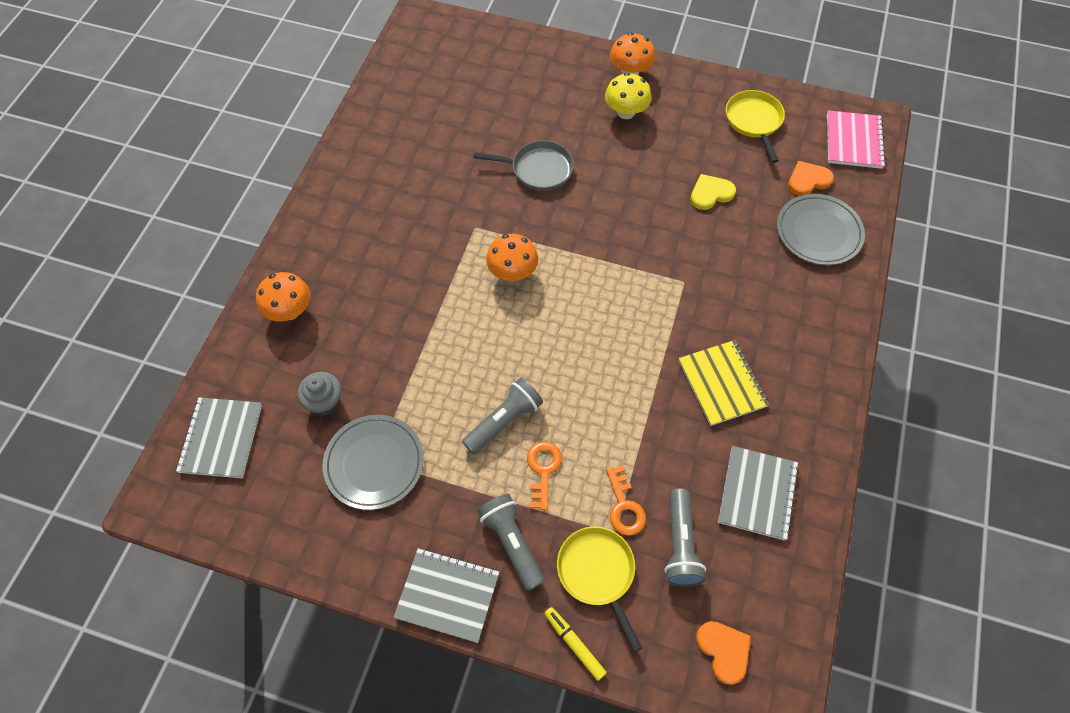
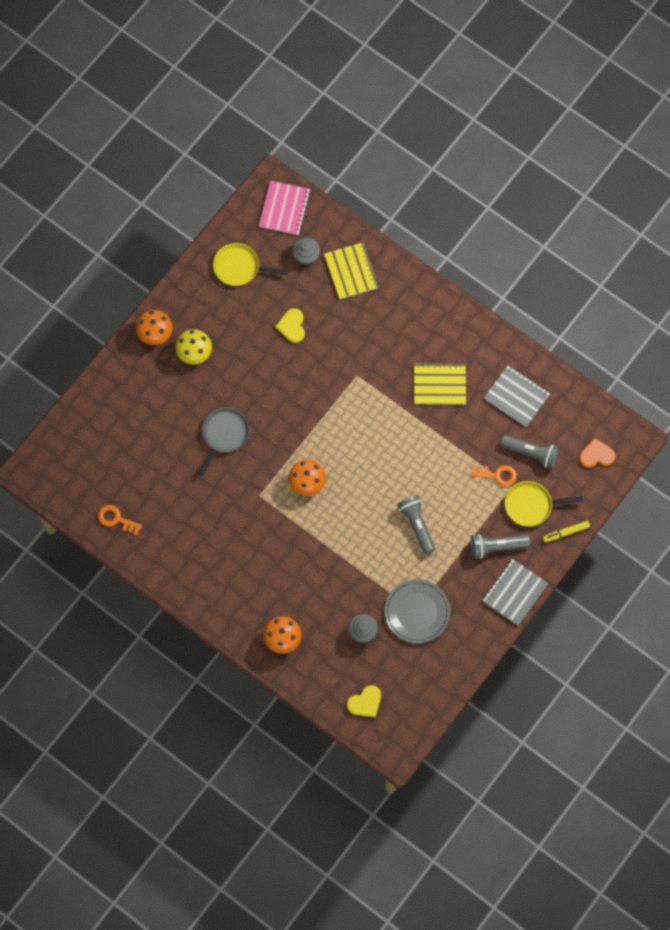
camera: 70 degrees left, 10 degrees up
grey notebook [176,397,262,478] -> yellow heart [347,685,381,717]
orange key [527,442,562,510] -> orange key moved to [98,505,142,536]
grey plate [777,194,865,265] -> yellow notebook [324,242,379,300]
orange heart [788,161,834,196] -> grey cupcake [292,238,320,266]
pink notebook [827,110,886,169] -> pink notebook turned 75 degrees clockwise [259,181,311,235]

